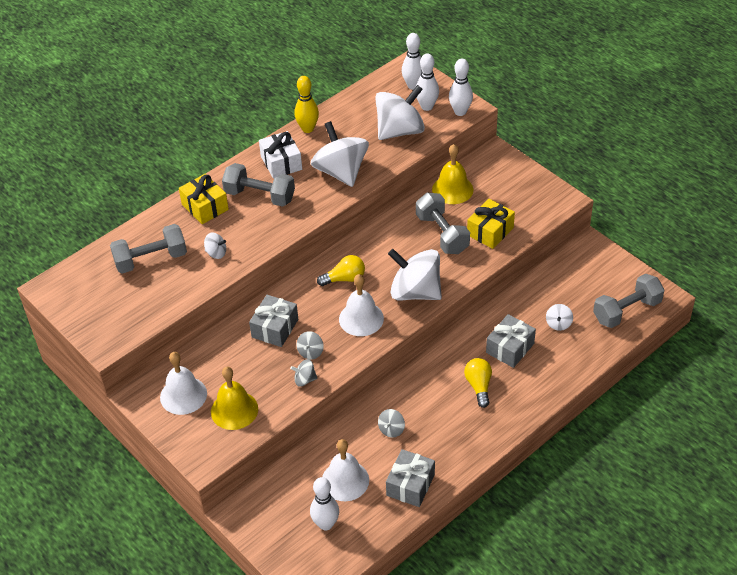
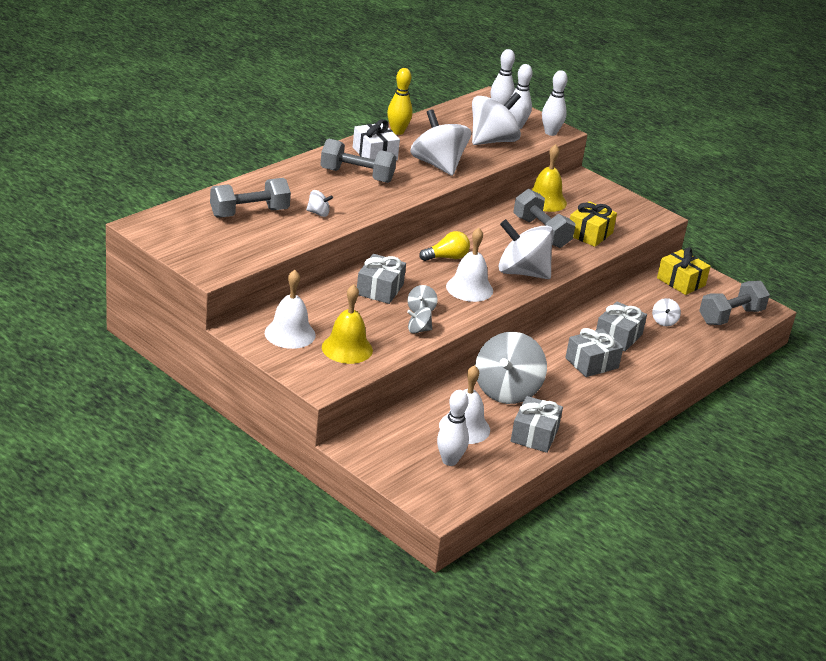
camera: 10 degrees left, 15 degrees down
yellow gift [179,174,229,224] -> yellow gift moved to [657,247,711,295]
grey spinning top [378,409,405,438] -> grey spinning top [475,332,547,404], size x2.35
yellow light bulb [464,358,492,408] -> grey gift [565,328,623,377]

